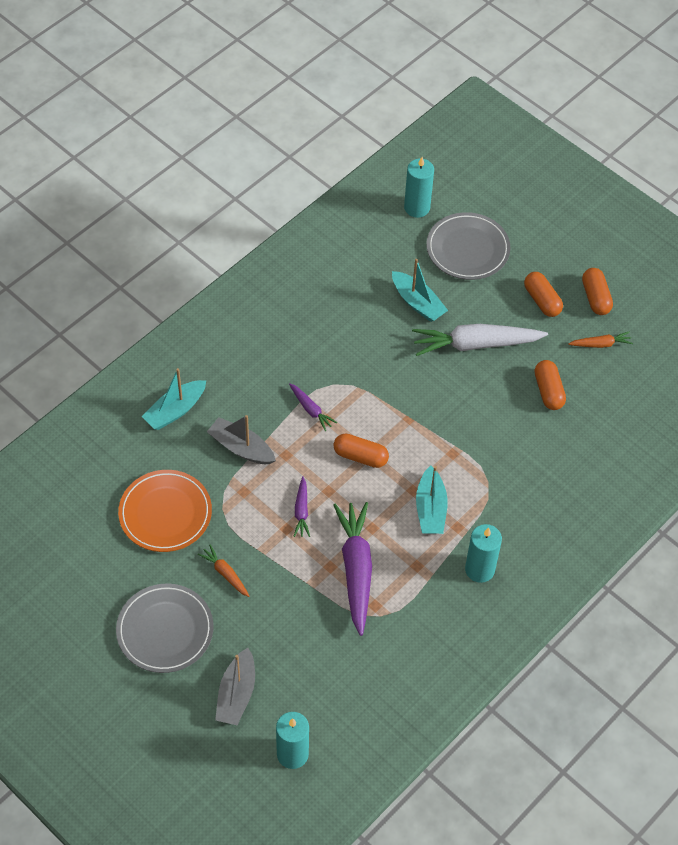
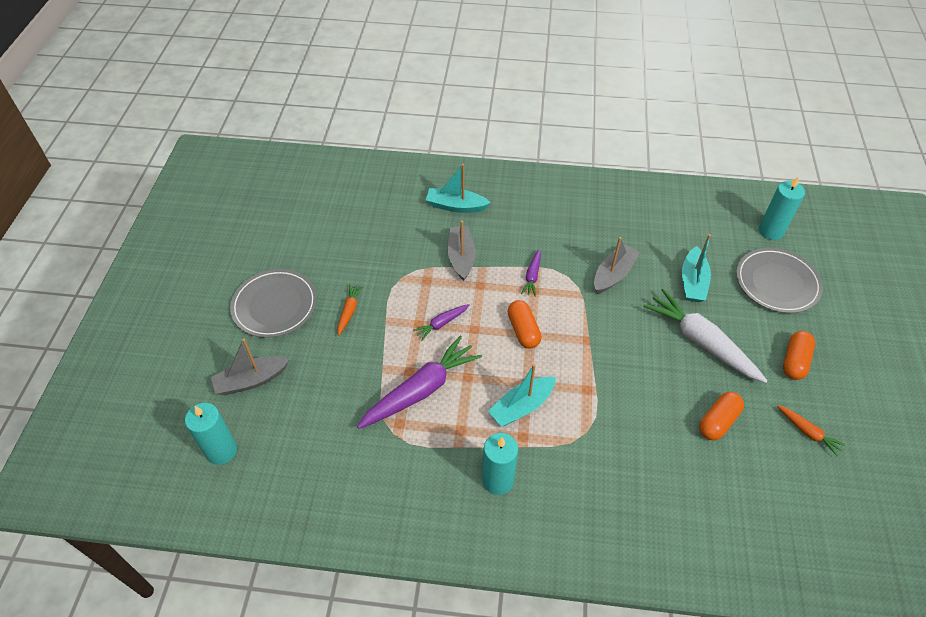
camera: 55 degrees right, 5 degrees down
orange plate [118,470,212,552] -> none
orange capsule [582,268,613,315] -> none
none -> grey boat [594,237,640,294]

